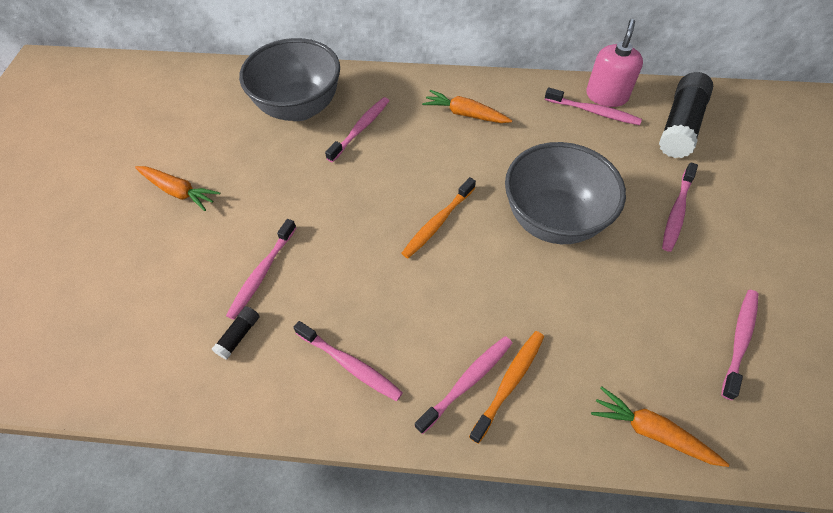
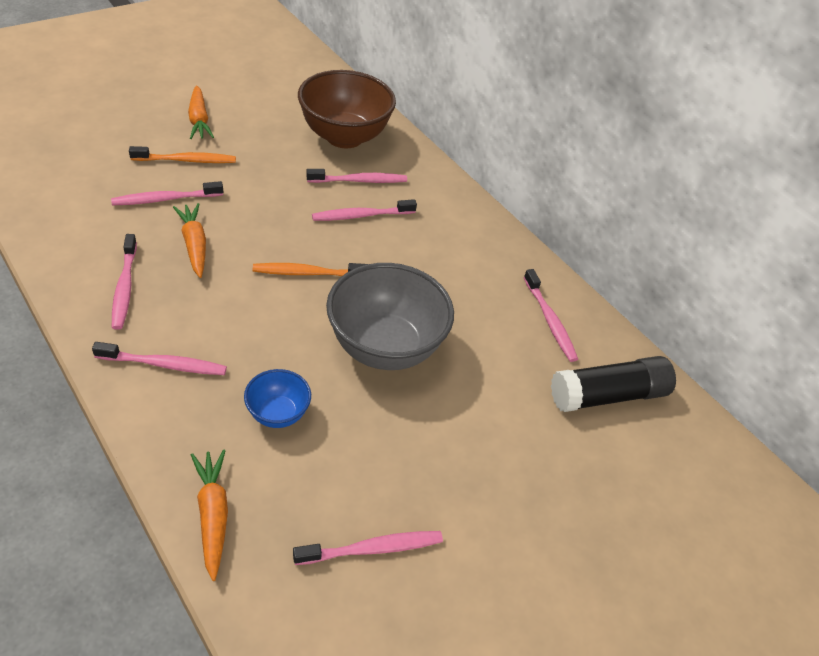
camera: 40 degrees right, 10 degrees down
black glue stick [212,306,260,359] -> none
grey bowl [239,38,340,121] -> brown bowl [298,70,396,148]
orange carrot [422,90,512,123] -> orange carrot moved to [173,203,206,278]
orange toothbrush [469,331,544,444] -> orange toothbrush moved to [129,146,236,163]
pink soap dispenser [586,19,643,107] -> none
pink toothbrush [662,162,698,252] -> pink toothbrush moved to [312,199,417,221]
none -> blue bowl [244,369,311,428]

